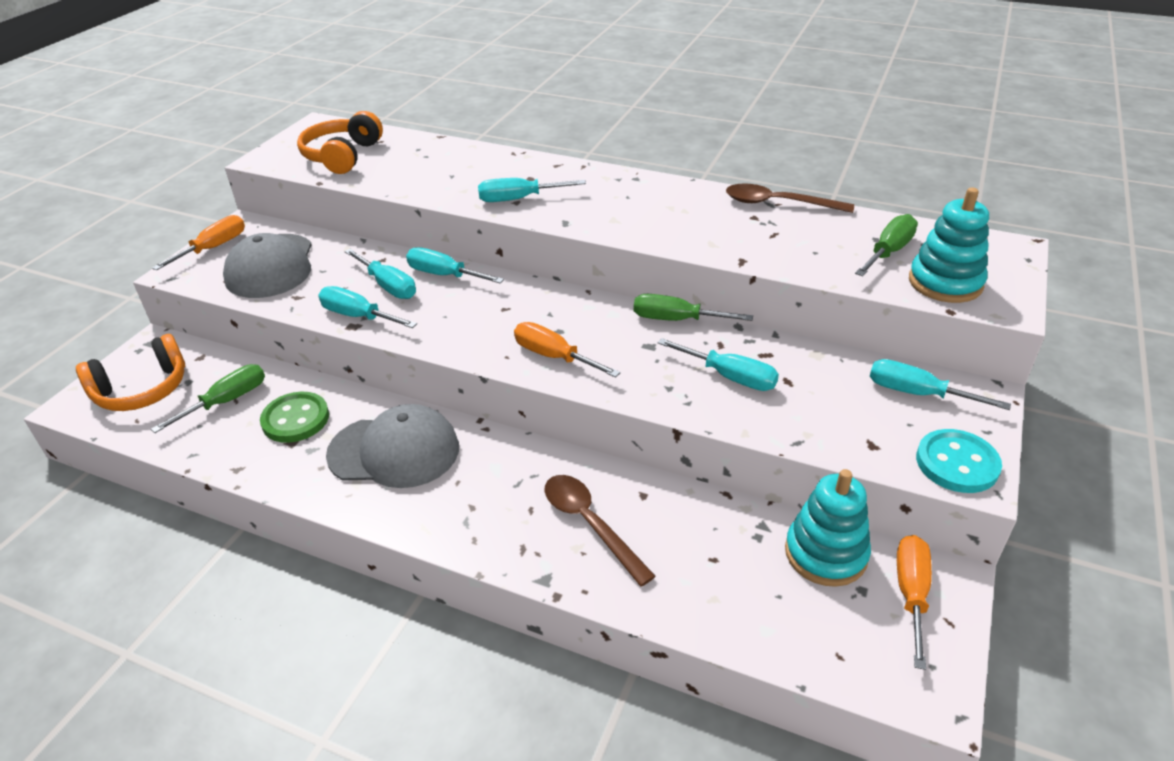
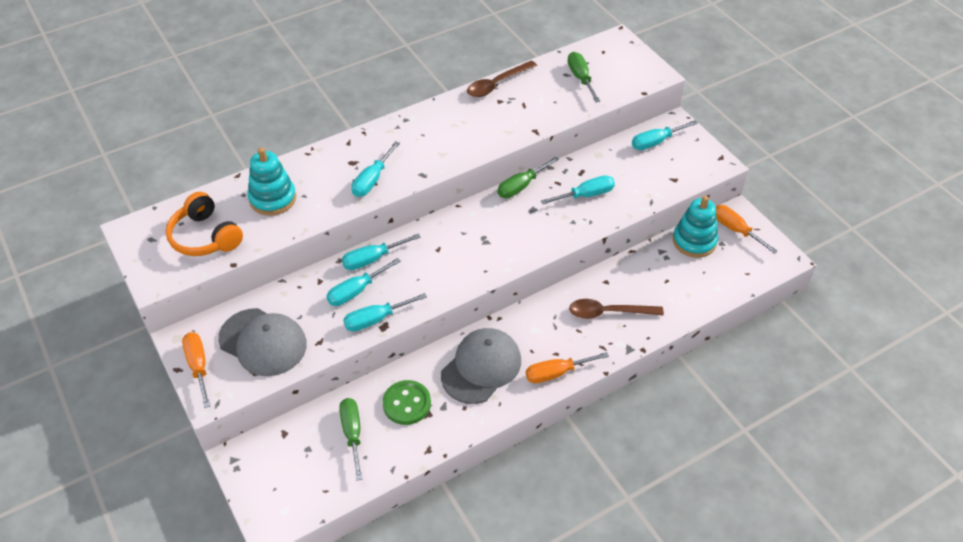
camera: 55 degrees left, 10 degrees up
orange headphones [76,334,185,411] -> none
turquoise screwdriver [344,249,416,299] -> turquoise screwdriver turned 150 degrees clockwise [326,258,401,306]
orange screwdriver [514,322,620,378] -> orange screwdriver moved to [526,352,609,383]
turquoise stacking toy [909,187,989,303] -> turquoise stacking toy moved to [248,147,296,216]
turquoise button [916,429,1002,493] -> none

